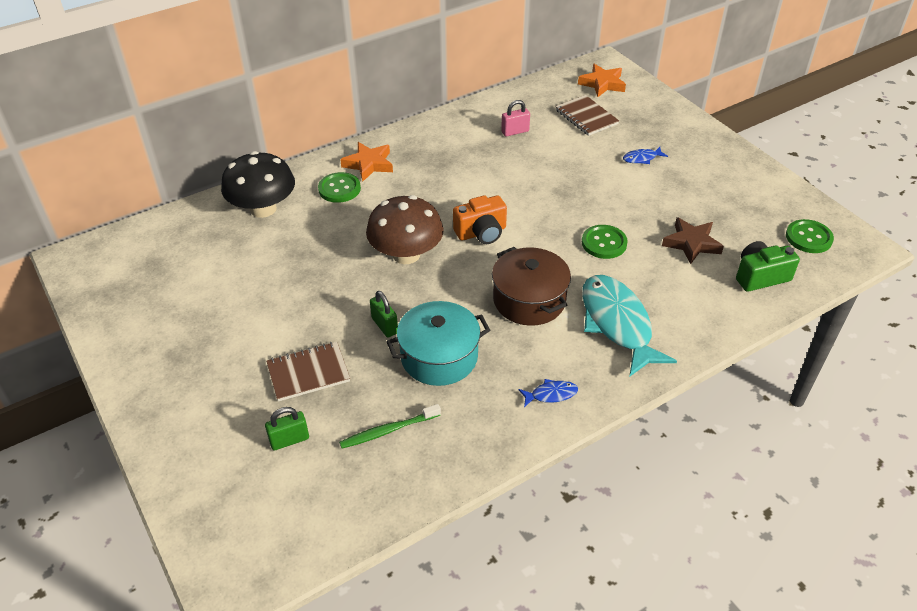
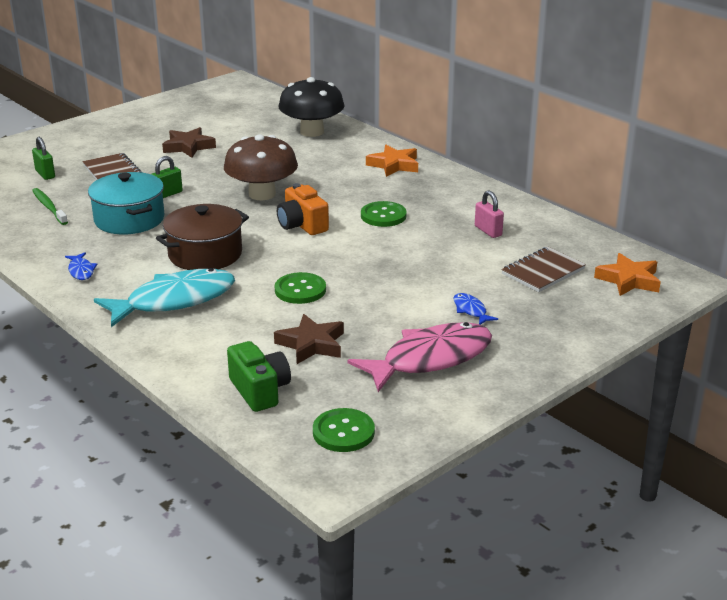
camera: 80 degrees right, 15 degrees down
green button [318,172,361,203] -> green button moved to [361,201,407,227]
none -> brown star [162,127,216,158]
none -> pink fish [347,322,492,392]

